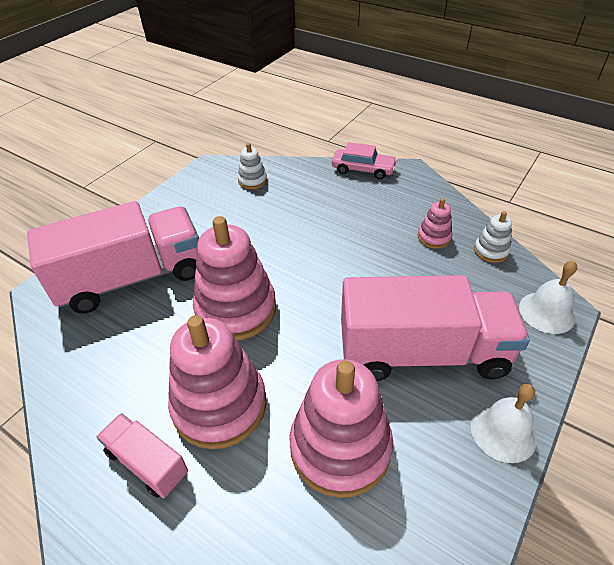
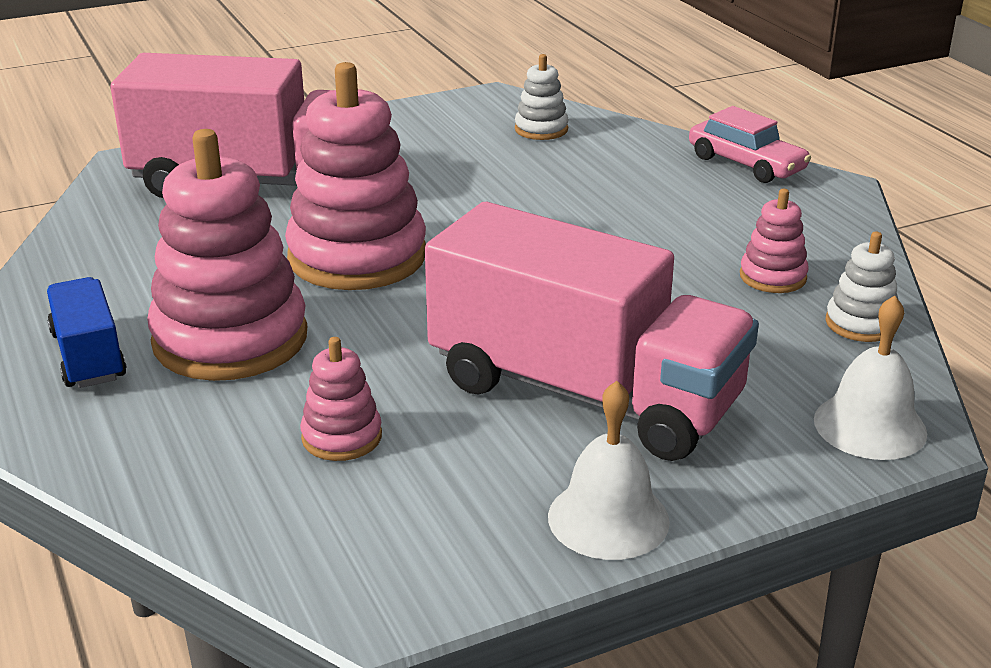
camera: 30 degrees right, 15 degrees down
pink truck [97,413,188,498] -> blue truck [47,277,127,388]
pink stacking toy [290,359,393,498] -> pink stacking toy [300,337,382,461], size x0.47

